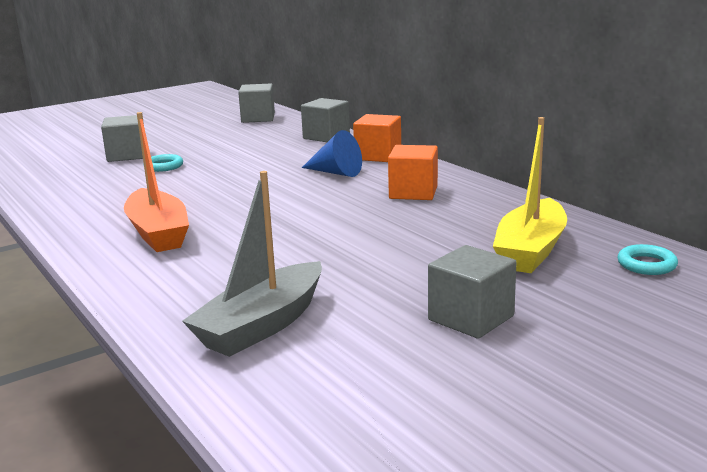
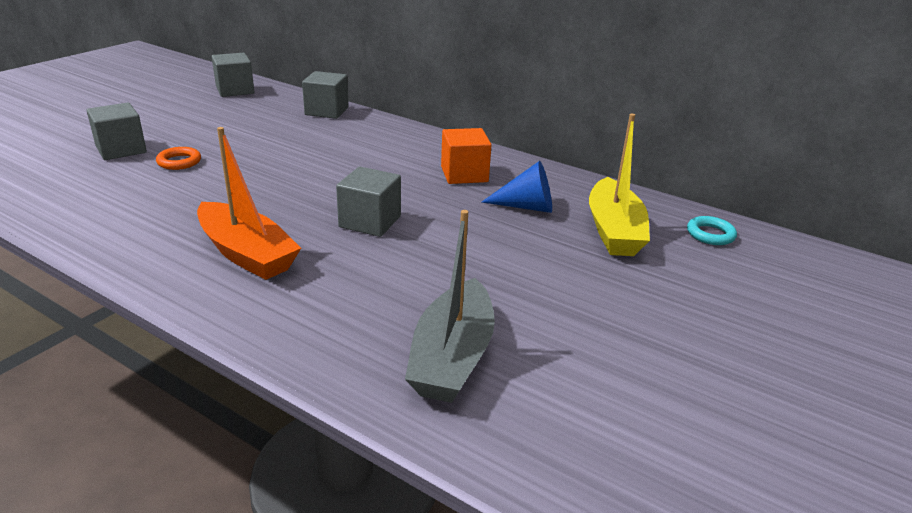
camera: 25 degrees left, 10 degrees up
turquoise ring [143,154,183,172] -> orange ring [156,147,201,170]
blue cone [302,130,362,177] -> blue cone moved to [482,161,552,213]
orange cube [353,114,401,162] -> none
grey cube [428,245,517,339] -> grey cube moved to [336,167,401,237]

